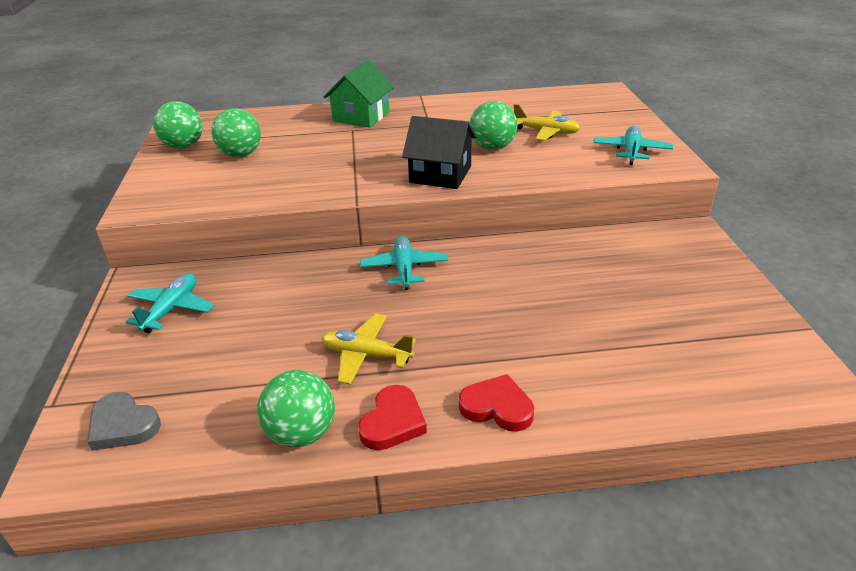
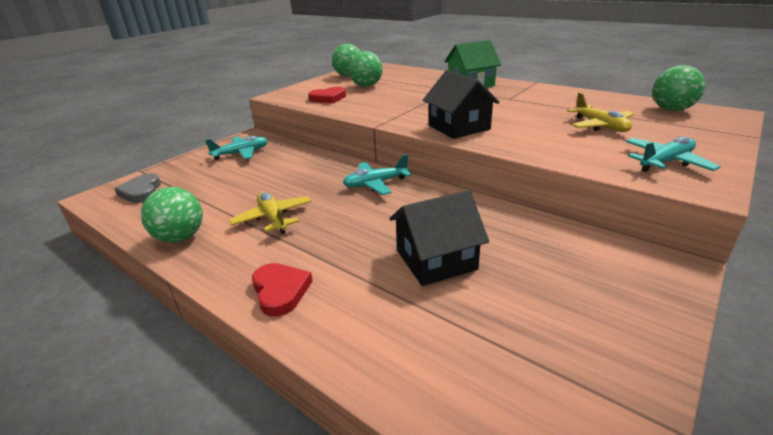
camera: 45 degrees right, 5 degrees down
red heart [358,385,427,450] -> red heart moved to [308,87,346,103]
turquoise plane [360,236,448,290] -> turquoise plane turned 150 degrees counterclockwise [343,154,411,195]
green ball [470,101,517,150] -> green ball moved to [653,65,706,111]
none -> black house [389,190,489,286]

